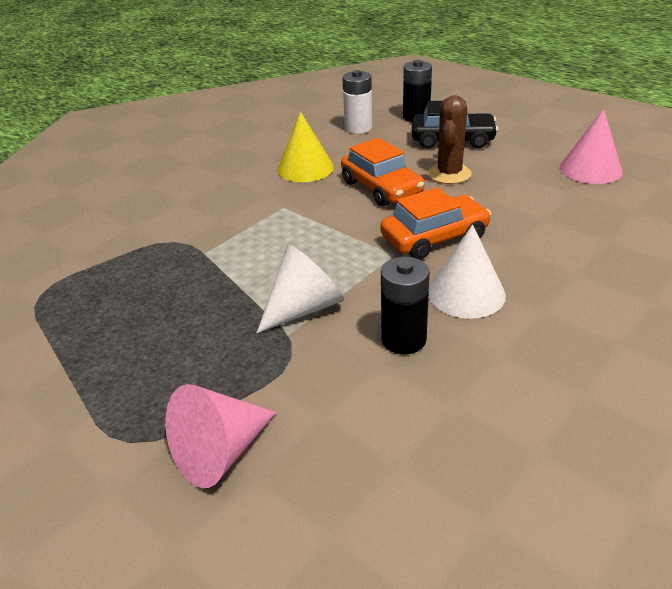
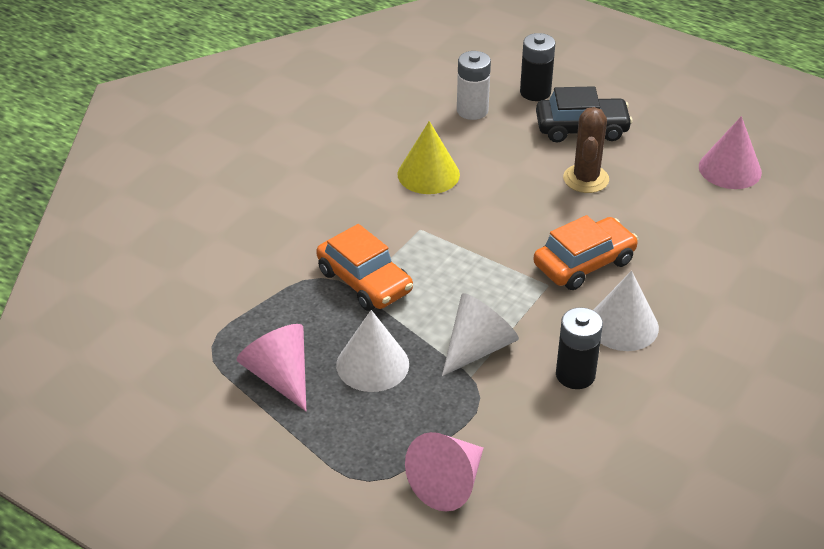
camera: 10 degrees left, 5 degrees up
orange car [341,138,425,206] -> orange car moved to [316,224,413,311]
none -> pink cone [236,324,306,411]
none -> white cone [336,310,409,392]

